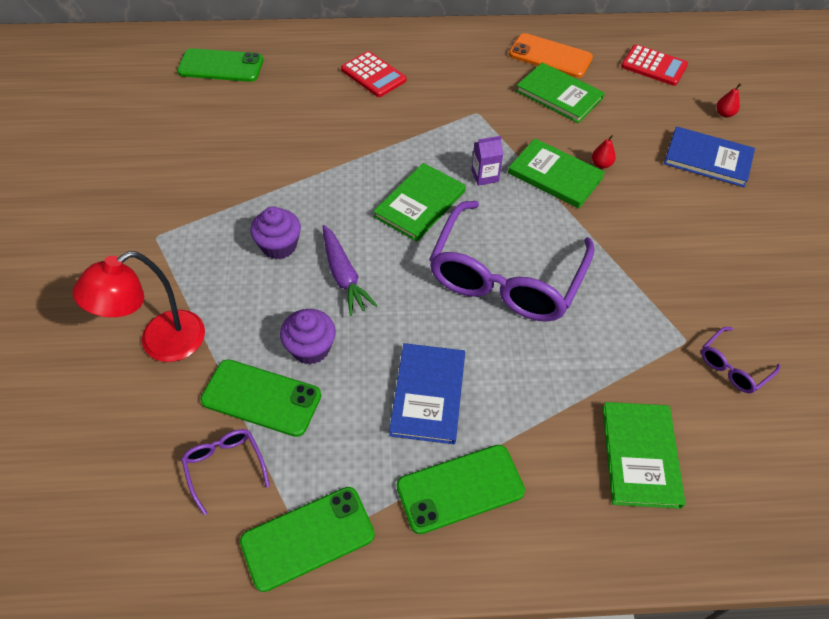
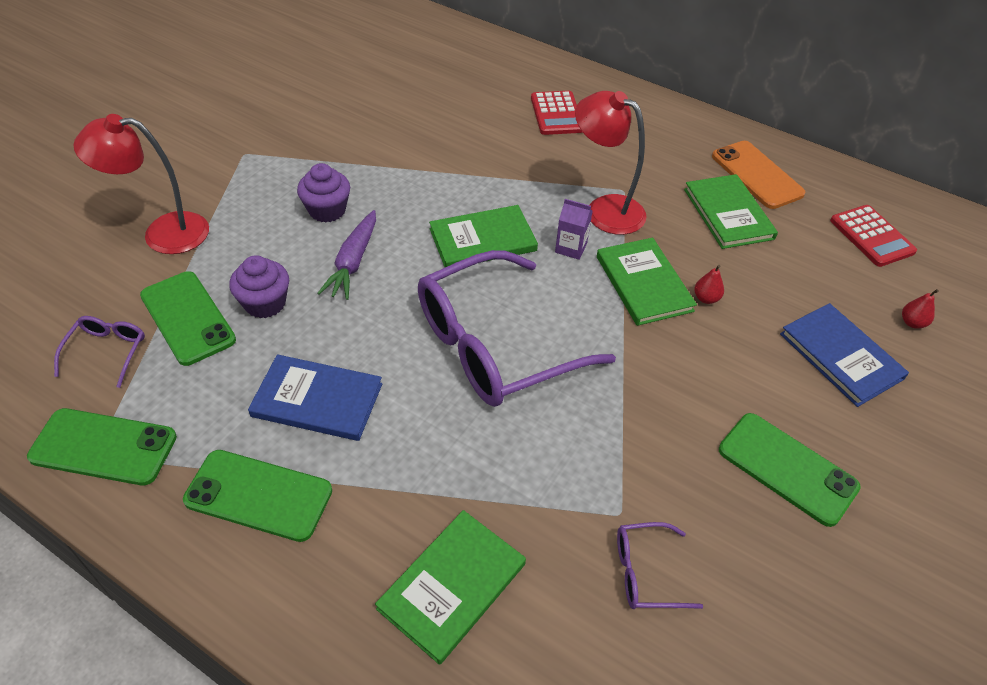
camera: 35 degrees right, 5 degrees down
green phone [177,48,263,82] -> green phone moved to [719,413,861,527]
blue book [389,343,465,444] -> blue book turned 60 degrees clockwise [248,354,382,441]
none -> red lamp [575,91,647,235]

